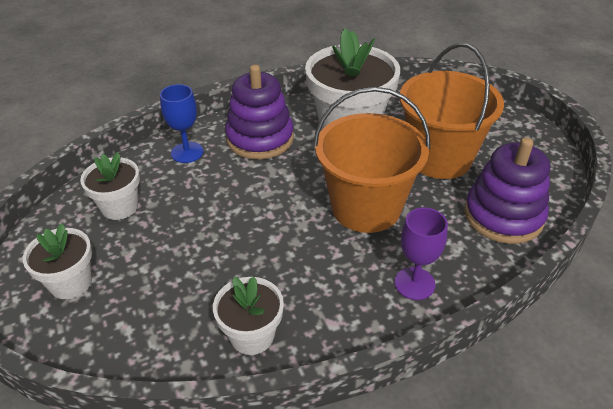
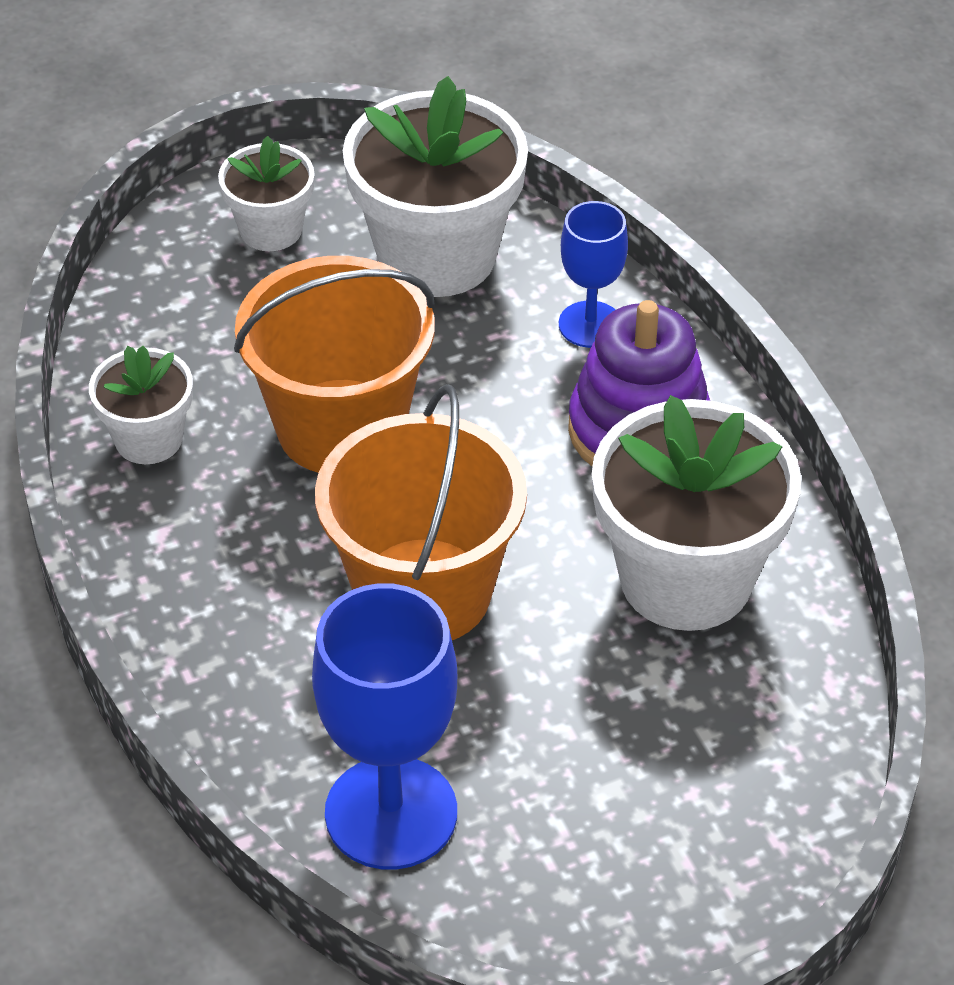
camera: 90 degrees right, 5 degrees up
white flower pot [80,152,140,220] -> white flower pot [343,76,528,297], size x1.87
purple goblet [394,207,448,300] -> none
orange bucket [399,43,504,179] -> orange bucket moved to [234,256,435,473]
purple stacking toy [464,138,550,244] -> blue goblet [312,583,457,870]

